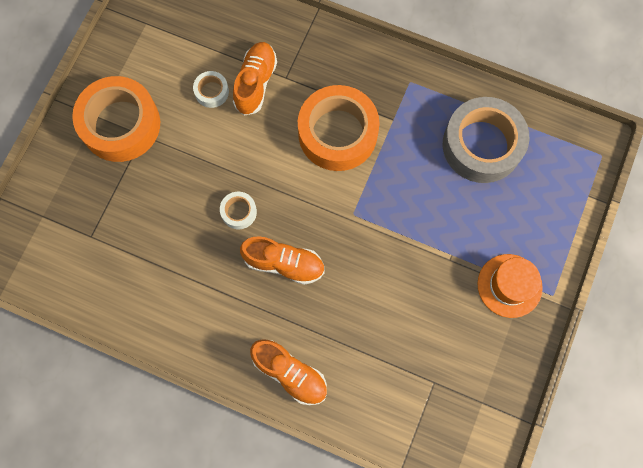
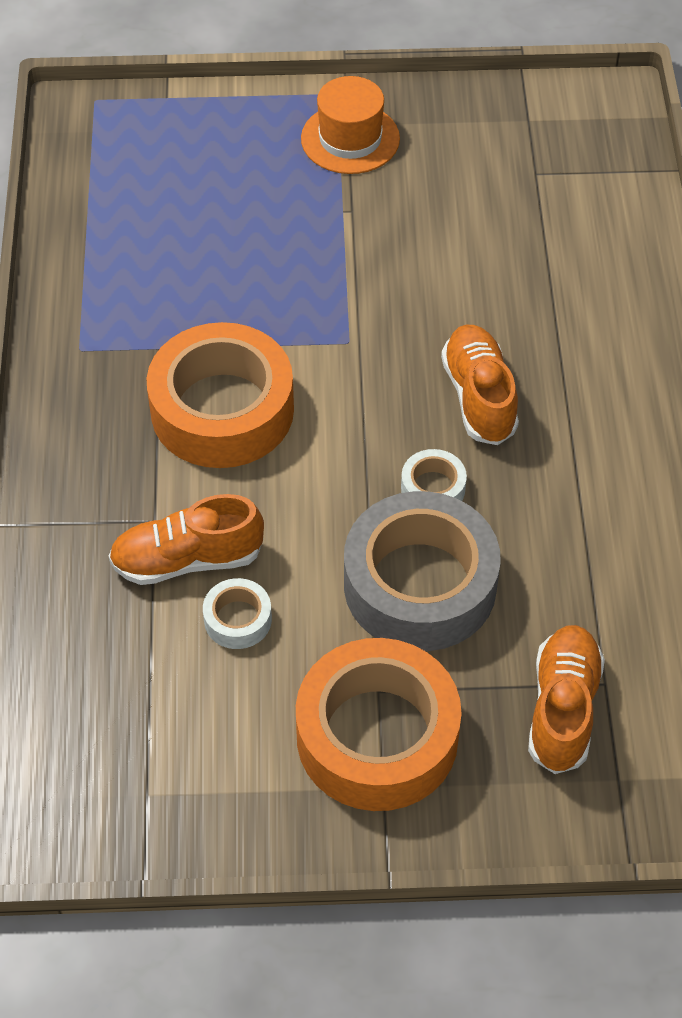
camera: 115 degrees left, 20 degrees down
orange shoe [250,340,327,405] -> orange shoe moved to [528,625,605,774]
grey tape [443,97,529,183] -> grey tape moved to [344,491,501,651]

